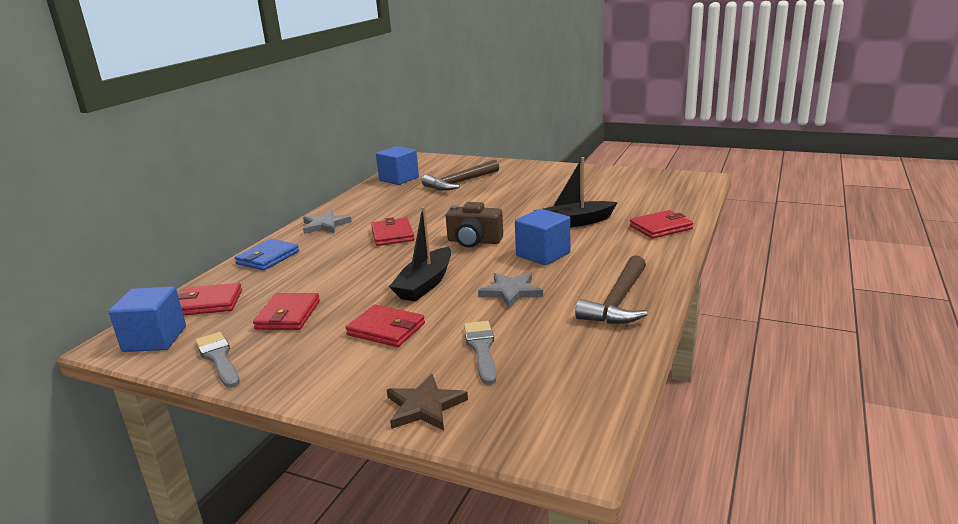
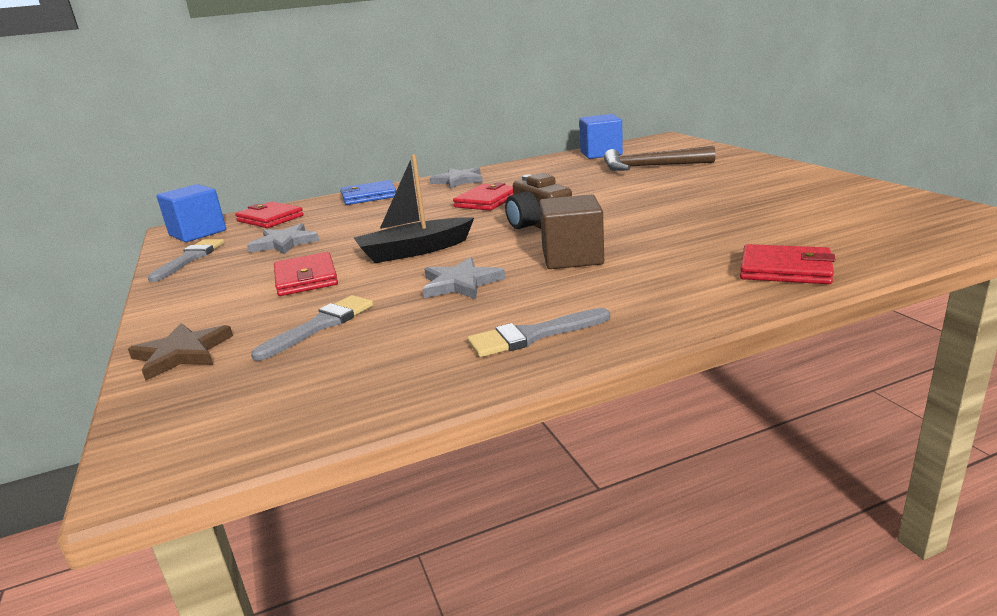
camera: 45 degrees right, 0 degrees up
red wallet [253,293,320,330] -> grey star [247,223,319,254]
blue cube [515,209,570,265] -> brown cube [539,194,604,269]
black boat [534,157,617,227] -> none
brown hammer [575,255,648,324] -> grey brush [467,308,610,357]

